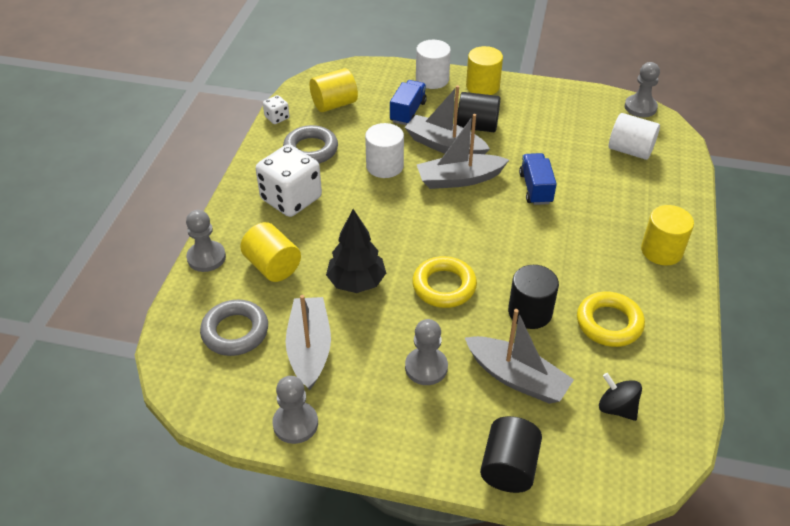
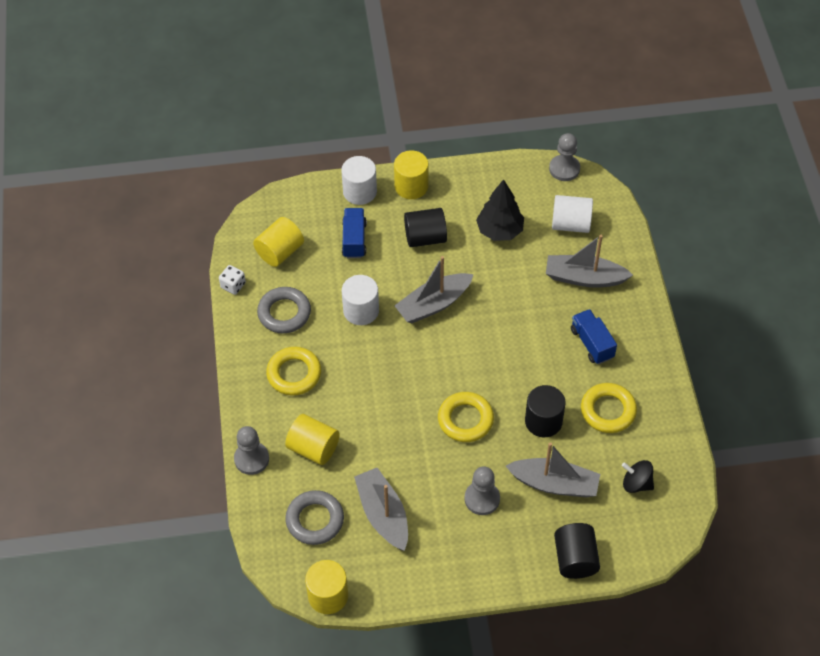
camera: 20 degrees left, 10 degrees up
white dice [256,144,322,217] -> yellow ring [266,347,321,396]
grey pawn [272,376,318,444] -> none
black tree [326,209,386,293] -> black tree moved to [476,179,524,241]
grey boat [404,85,490,154] -> grey boat moved to [546,235,633,288]
blue truck [519,153,557,205] -> blue truck moved to [571,309,617,364]
yellow cylinder [641,205,694,265] -> yellow cylinder moved to [305,560,348,614]

